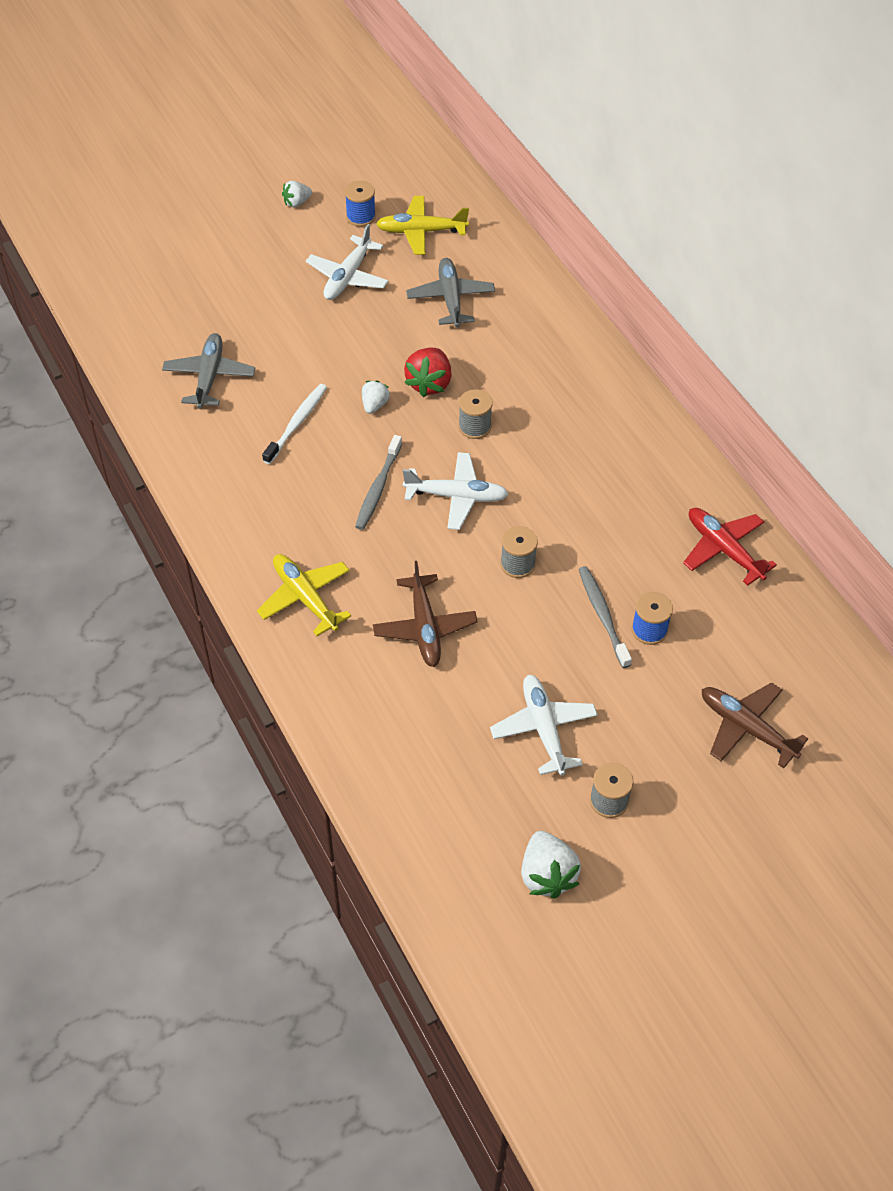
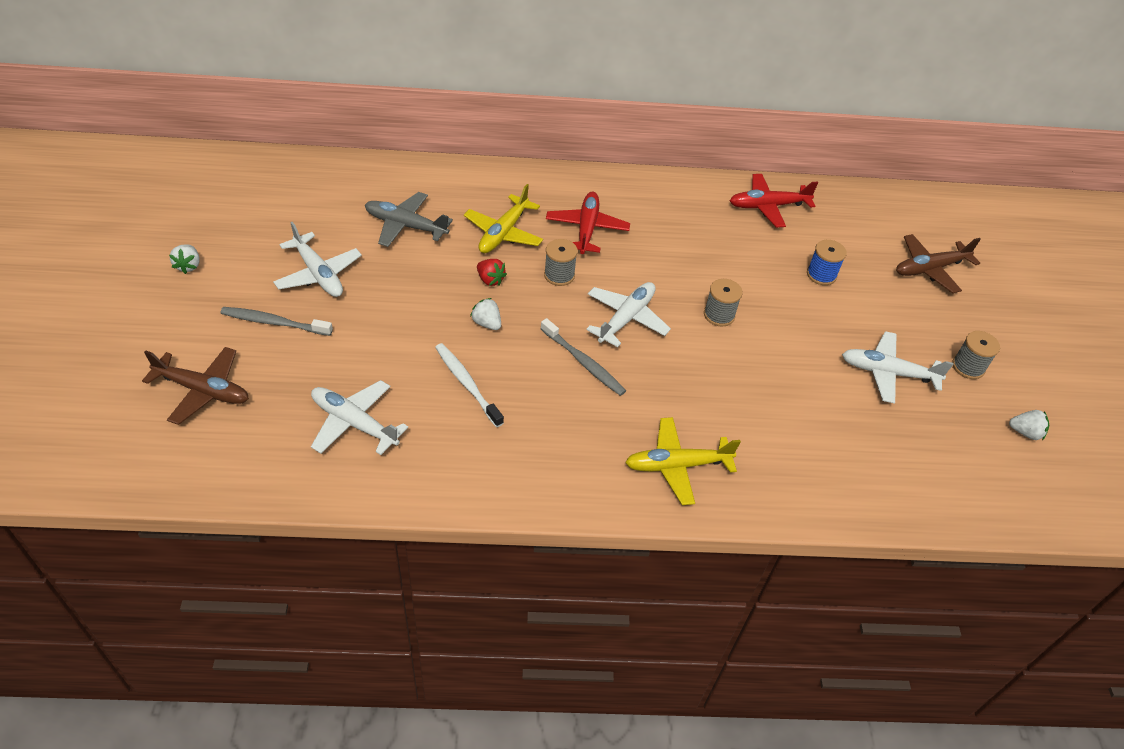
camera: 65 degrees left, 5 degrees down
grey plane [162,333,255,409] -> white plane [311,380,408,455]
blue spool [345,181,376,227] -> none
brown plane [373,561,478,667] -> brown plane moved to [142,347,249,425]
yellow plane [376,196,469,255] -> yellow plane moved to [464,184,543,253]
red strawberry [404,348,451,397] -> red strawberry [477,259,507,286], size x0.60
white strawberry [521,831,581,899] -> white strawberry [1009,410,1049,441], size x0.60
grey toothbrush [579,566,632,668] -> grey toothbrush moved to [220,307,333,336]
none -> red plane [546,192,630,254]

